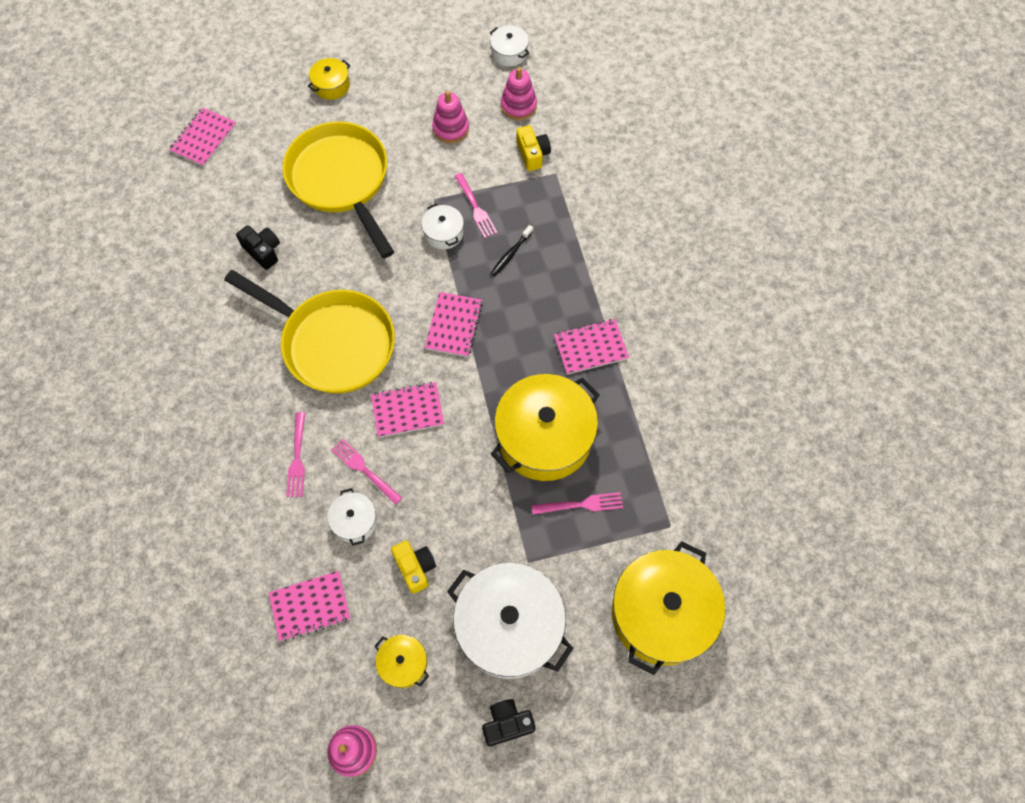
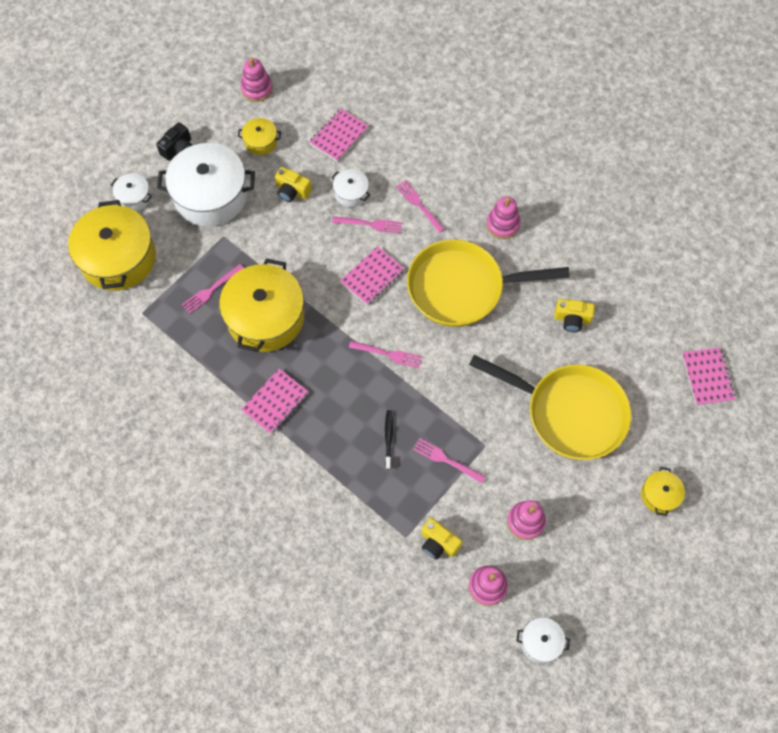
camera: 145 degrees right, 0 degrees up
black camera [236,225,280,270] -> yellow camera [554,299,595,332]
white pot [421,203,464,249] -> white pot moved to [111,173,152,211]
pink notebook [425,292,483,357] -> pink fork [349,341,422,368]
none -> pink stacking toy [486,196,520,239]

